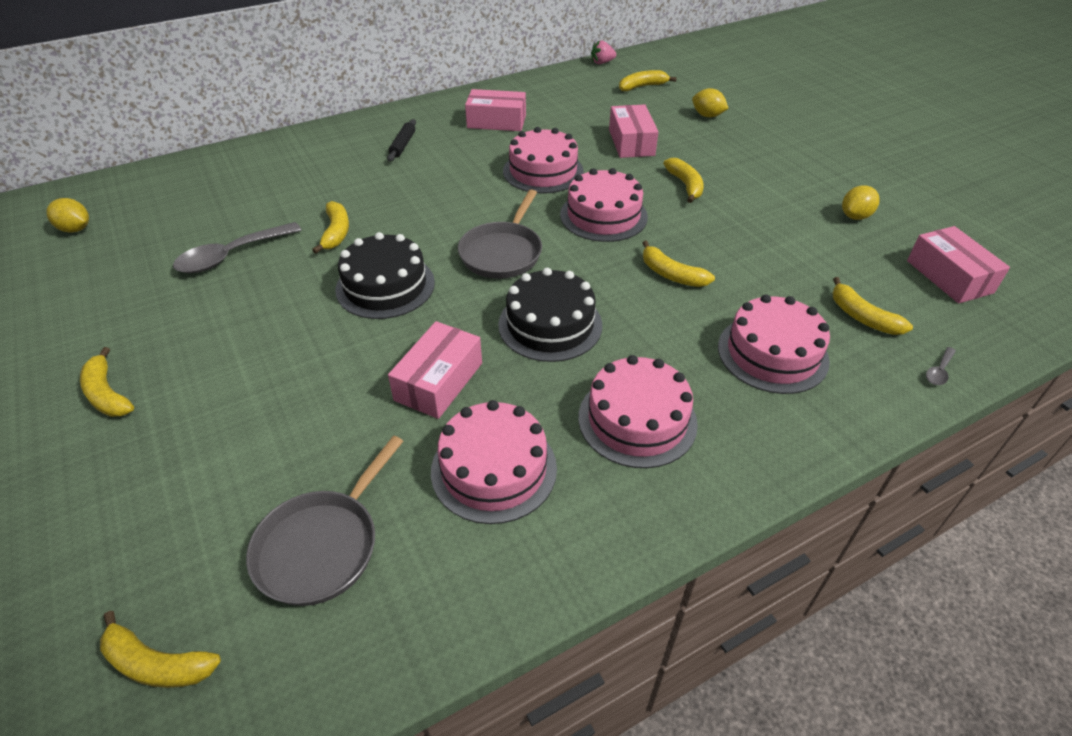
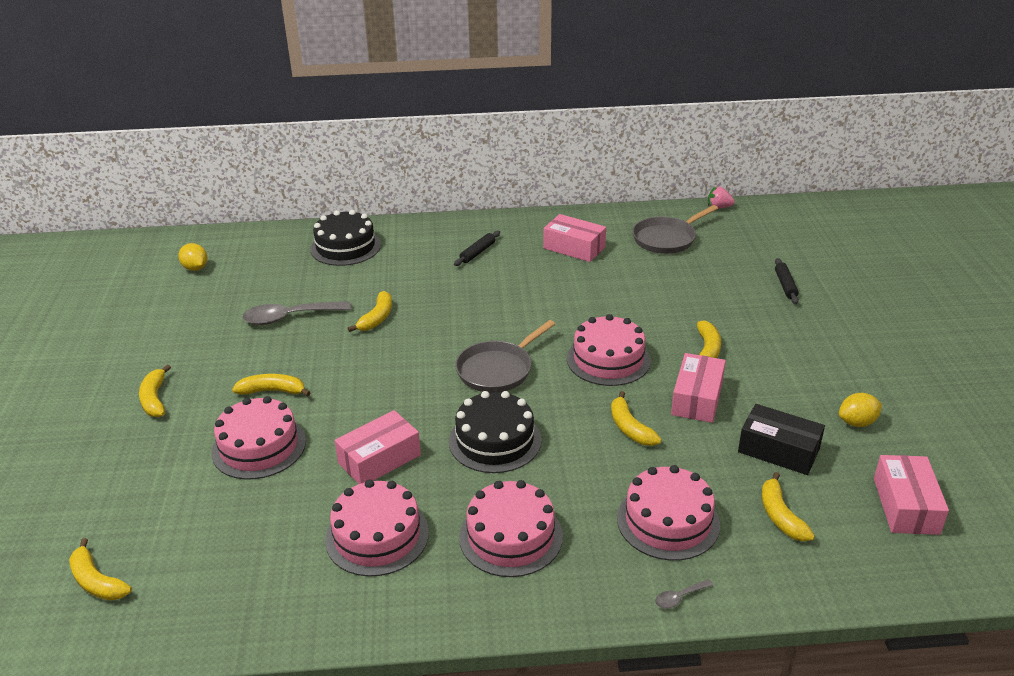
camera: 25 degrees right, 10 degrees down
grey pan [246,435,403,606] -> grey pan moved to [632,205,718,254]
black cake [335,232,435,319] -> black cake moved to [310,210,381,266]
pink cake [503,127,584,193] -> pink cake moved to [211,396,306,479]
pink box [609,104,658,158] -> pink box moved to [671,353,726,423]
yellow banana [619,70,677,91] -> yellow banana moved to [232,374,310,397]
yellow lemon [692,88,729,117] -> black rolling pin [775,258,799,304]
grey spoon [926,347,956,385] -> grey spoon moved to [655,579,713,609]
none -> black box [738,404,825,475]

